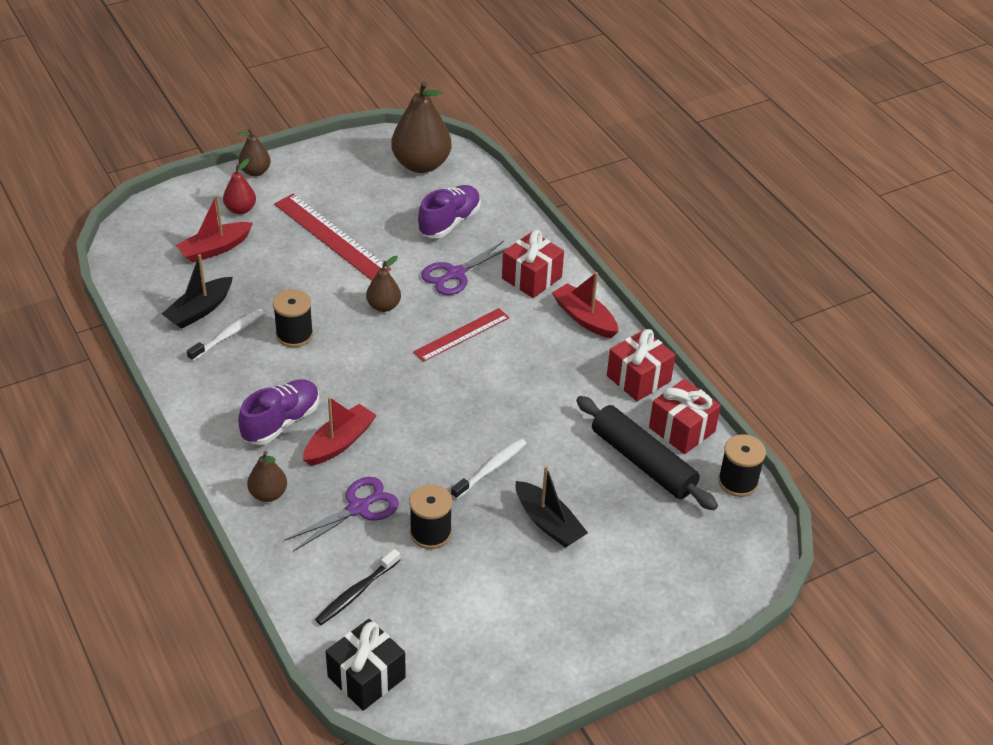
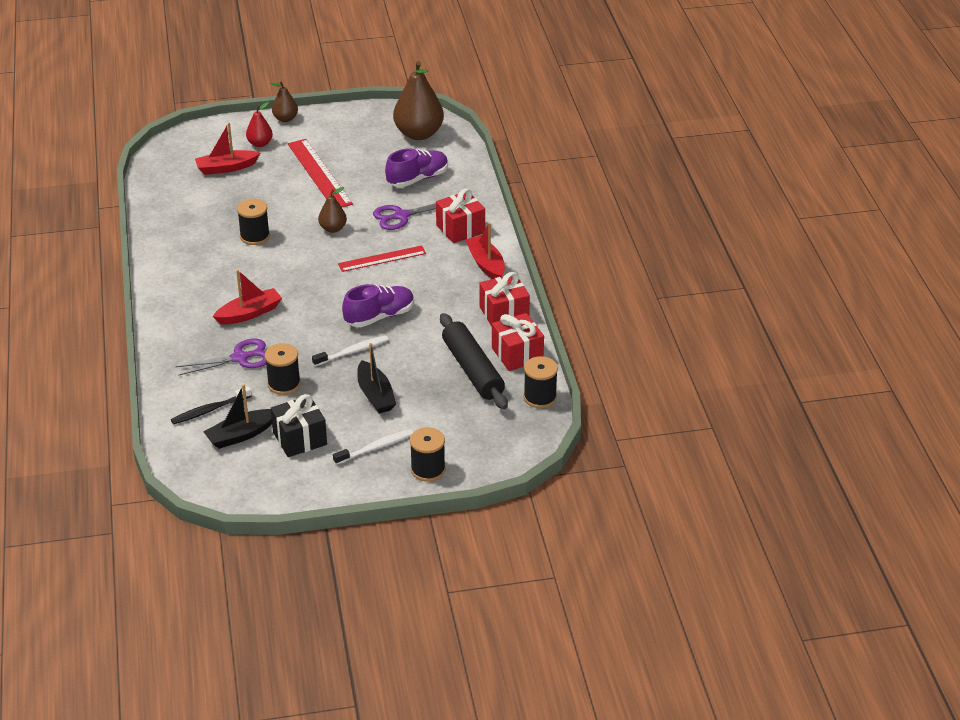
camera: 20 degrees right, 5 degrees down
black boat [162,254,233,329] -> black boat moved to [203,384,272,449]
white toothbrush [187,309,264,361] -> white toothbrush moved to [333,429,413,465]
purple shoe [238,379,319,445] -> purple shoe moved to [342,284,414,327]
brown pear [247,451,287,502] -> none
black gift [326,619,406,711] -> black gift moved to [271,394,327,457]
none -> black spool [410,427,446,482]

